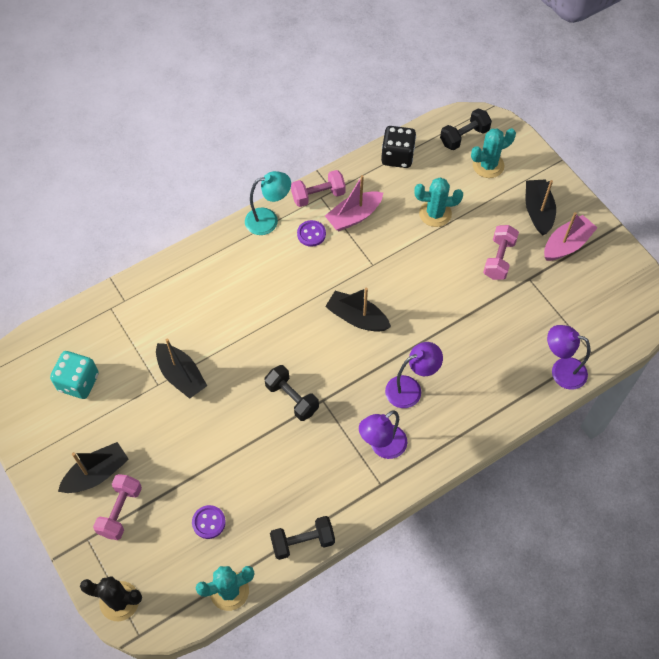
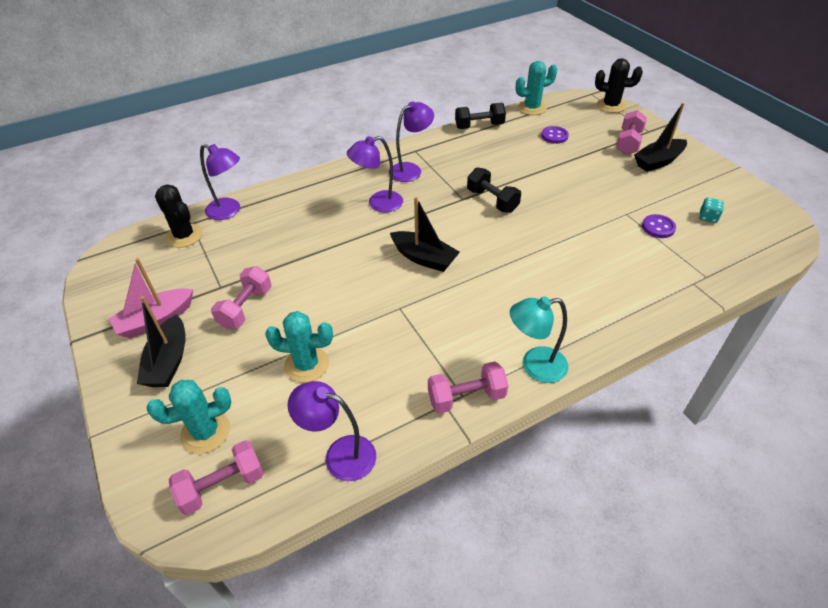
camera: 175 degrees left, 15 degrees down
turquoise dice [50,351,99,399] -> turquoise dice [699,198,724,223], size x0.52
black boat [156,339,207,399] -> none
purple button [297,220,326,247] -> purple button moved to [642,214,676,238]
pink boat [325,175,383,231] -> none
black dice [381,126,416,168] -> purple lamp [288,381,376,481]
black dumbbell [440,109,492,150] -> pink dumbbell [169,440,264,515]
none -> black cactus [155,184,203,248]

